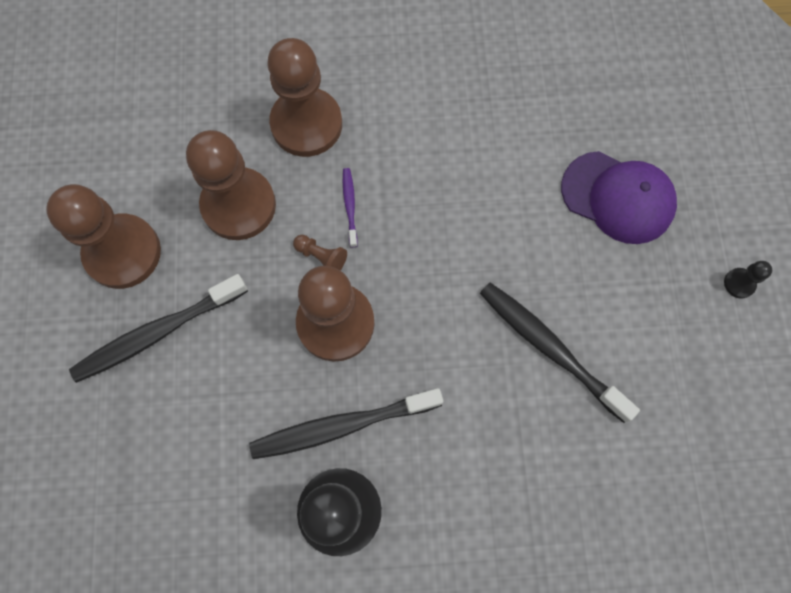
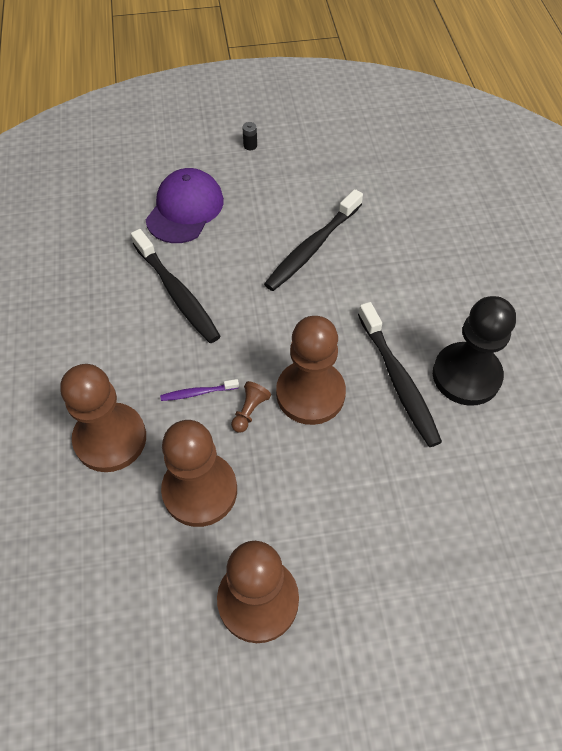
camera: 95 degrees left, 15 degrees down
black toothbrush [69,274,248,383] -> black toothbrush moved to [131,229,221,343]
black pawn [724,261,772,298] -> black battery [242,122,257,150]

